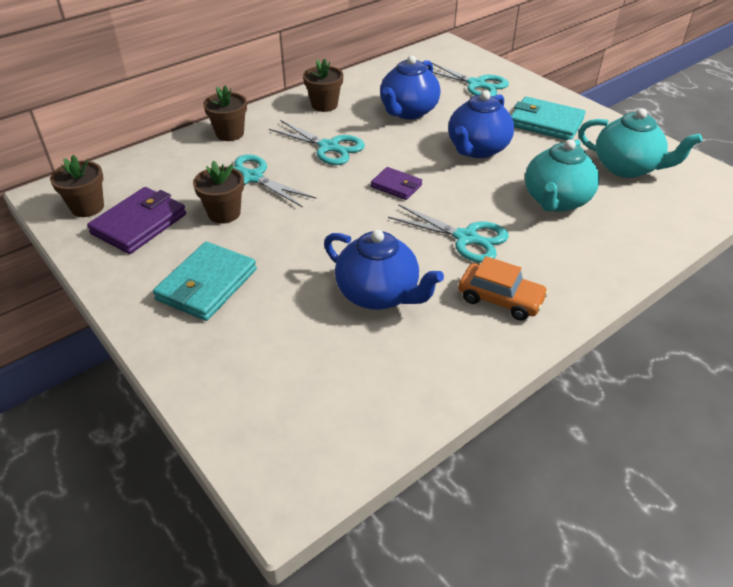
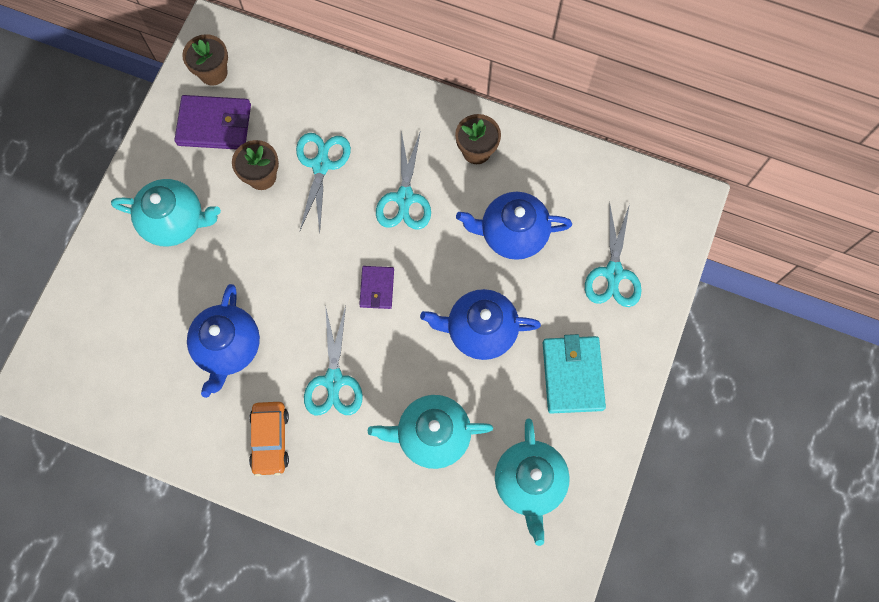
camera: 60 degrees right, 30 degrees up
turquoise wallet [153,242,257,321] -> turquoise teapot [111,179,221,247]
brown flower pot [203,85,247,141] -> none

